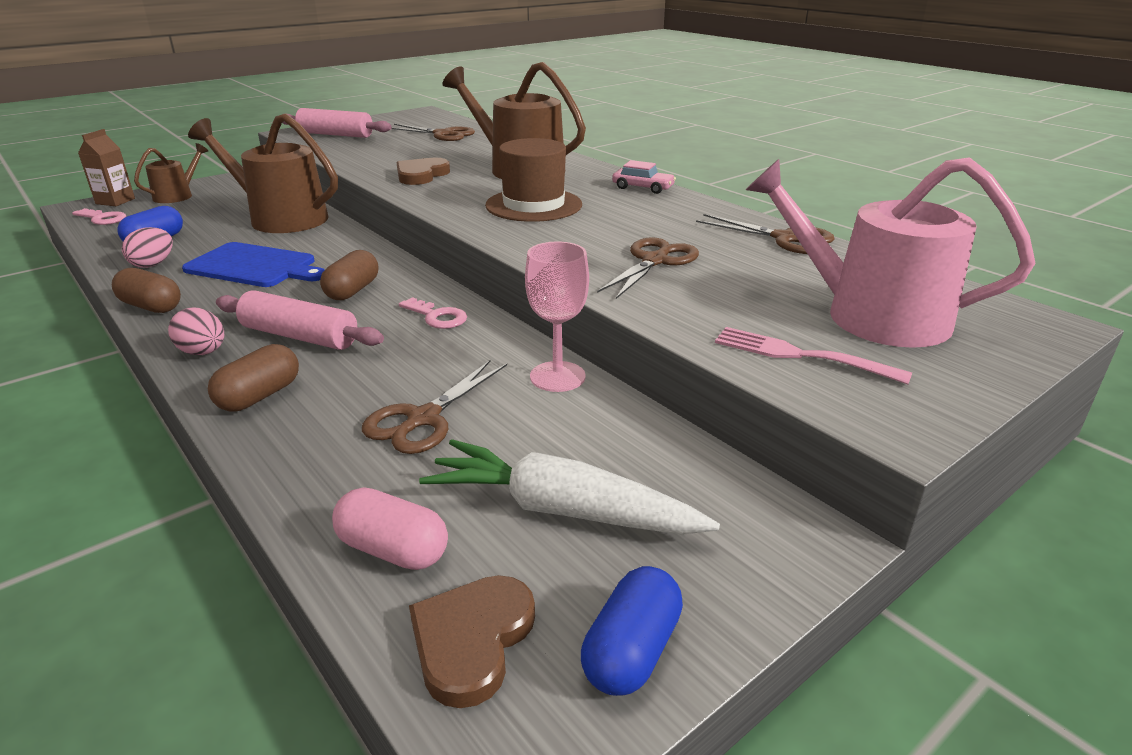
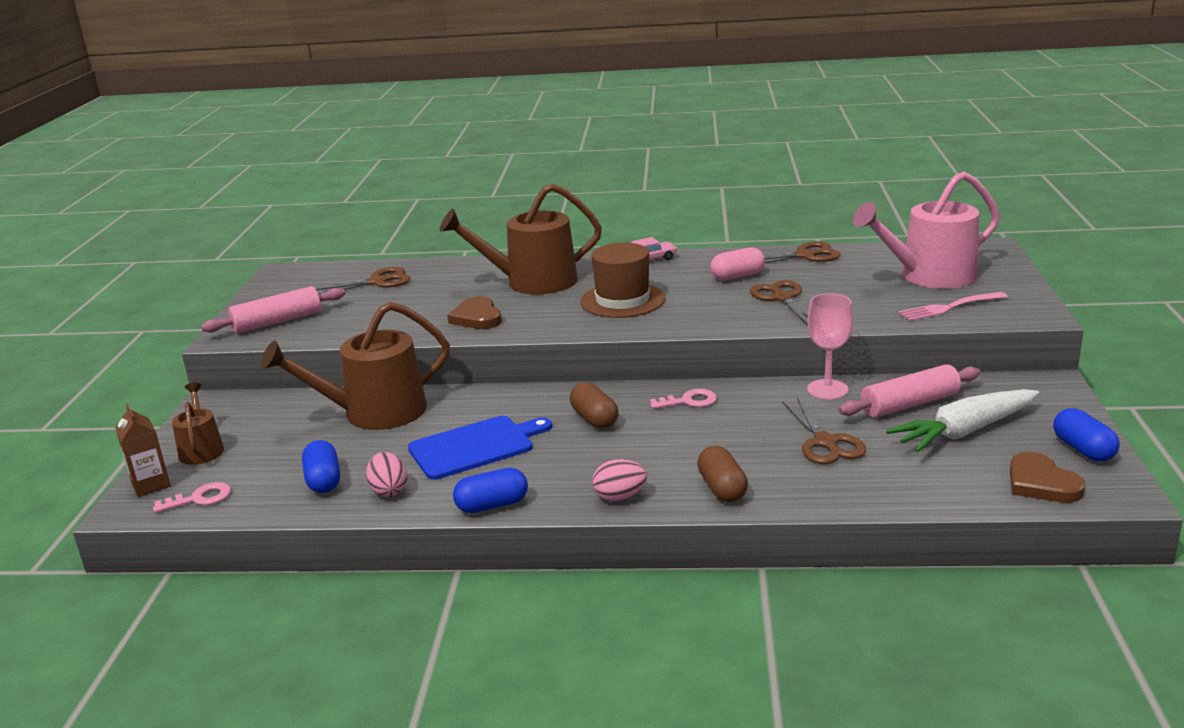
camera: 45 degrees left, 5 degrees down
brown capsule [112,268,181,313] -> blue capsule [453,468,528,513]
pink rolling pin [216,290,384,350] -> pink rolling pin moved to [838,364,980,418]
pink capsule [332,487,448,570] -> pink capsule moved to [711,247,765,280]

